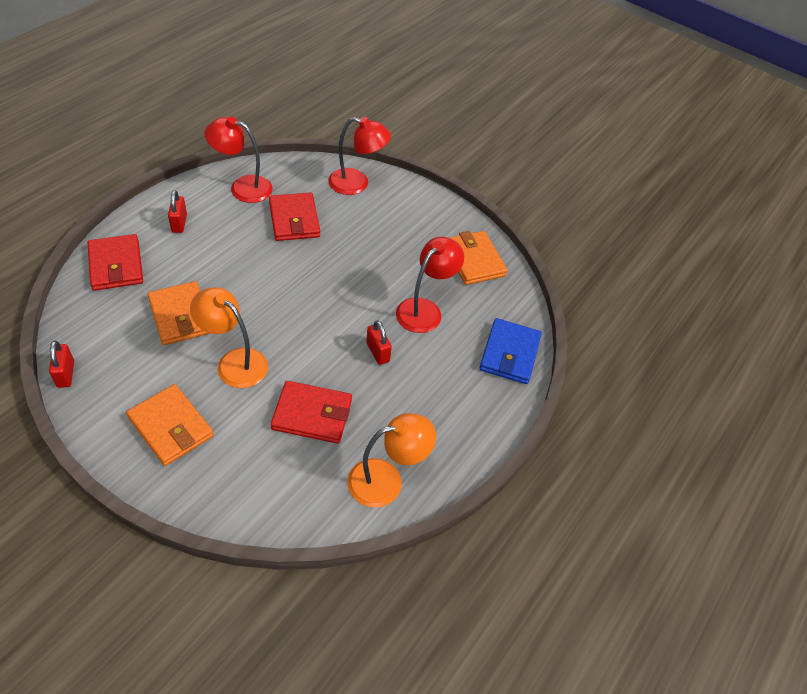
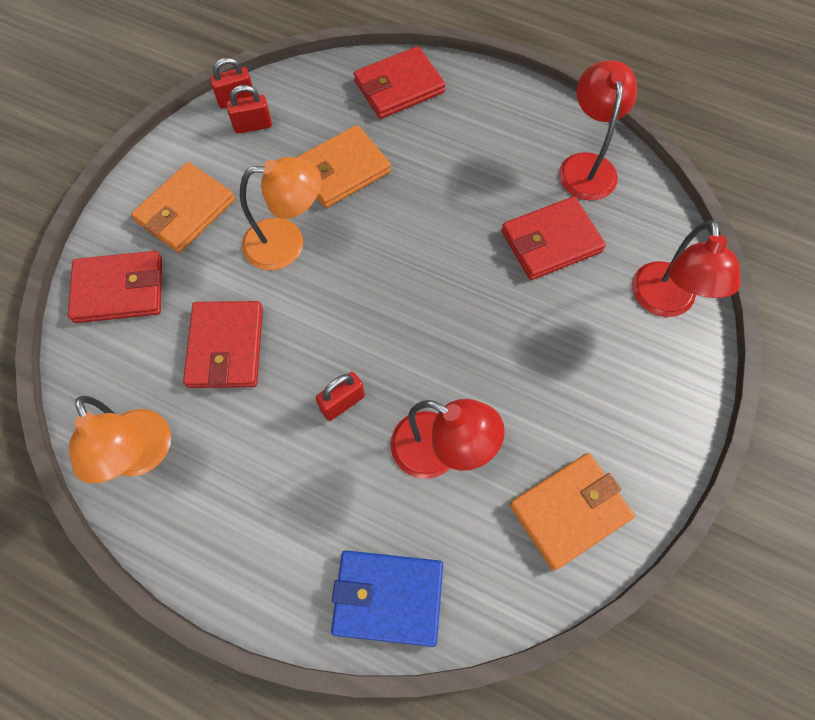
camera: 85 degrees right, 15 degrees up
red padlock [168,190,187,233] -> red padlock moved to [227,85,272,134]
orange lamp [190,287,268,388] -> orange lamp turned 60 degrees clockwise [240,157,322,270]
none -> red wallet [68,251,162,323]

